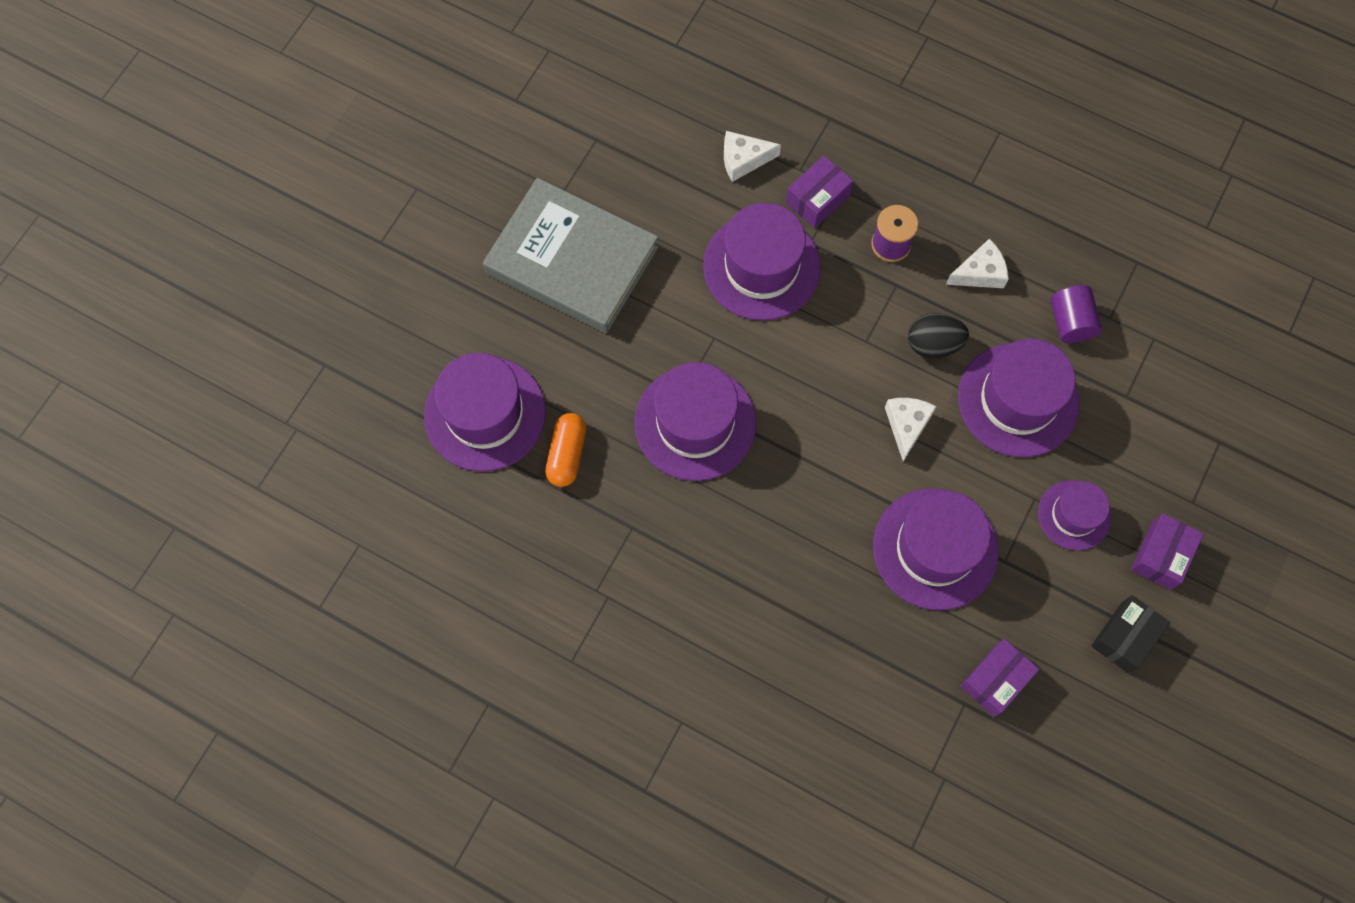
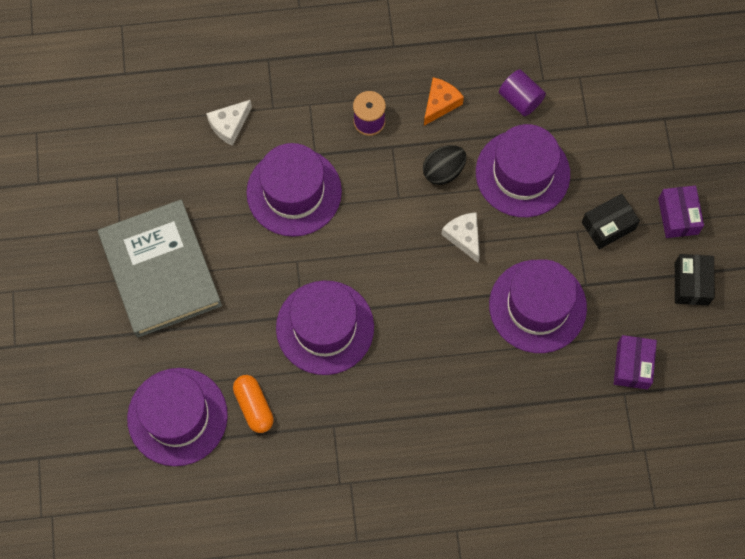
camera: 35 degrees left, 0 degrees up
grey book [483,178,658,333] -> grey book turned 75 degrees clockwise [98,199,222,338]
purple box [786,156,853,228] -> none
white cheese [946,238,1009,288] -> orange cheese [424,77,464,126]
purple hat [1038,480,1111,551] -> black box [582,194,640,249]

